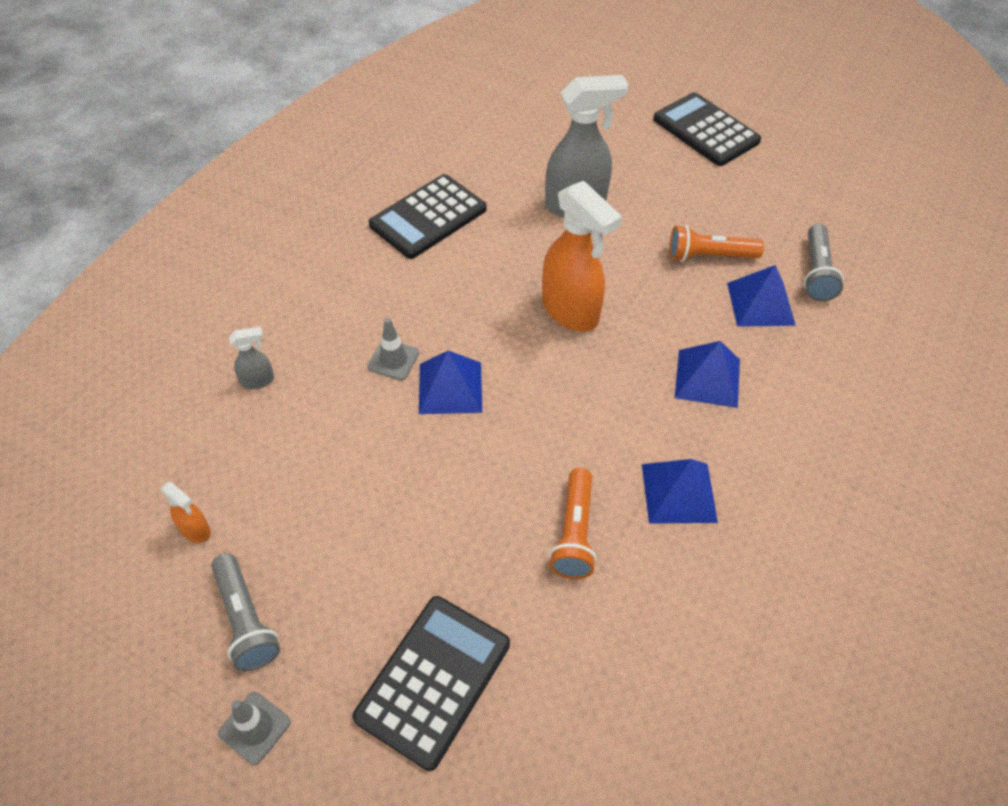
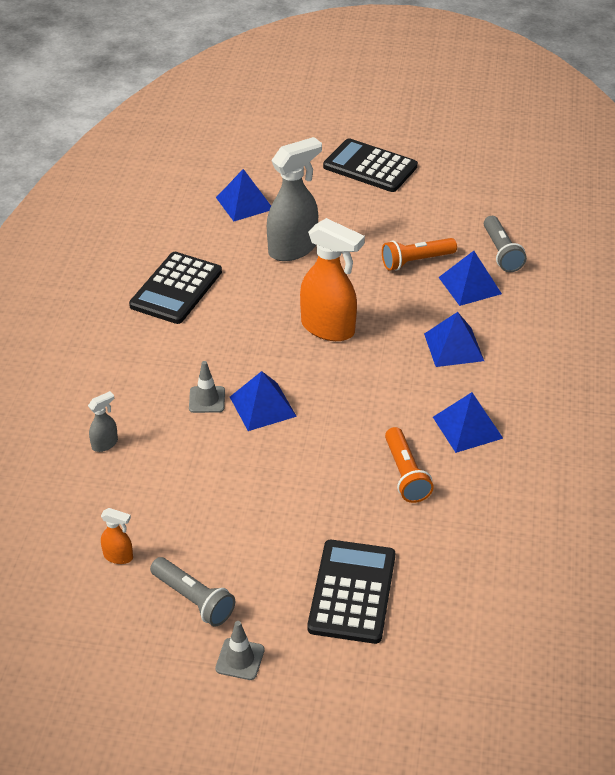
camera: 20 degrees left, 10 degrees down
none -> blue pyramid [216,169,271,221]

